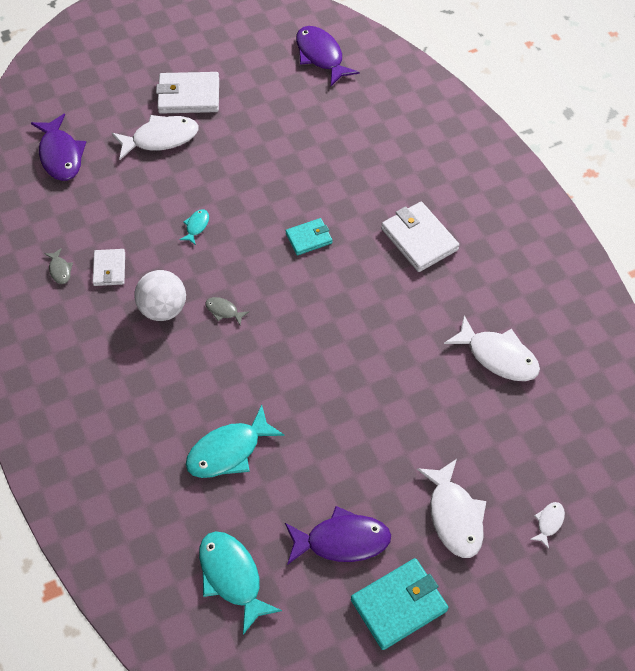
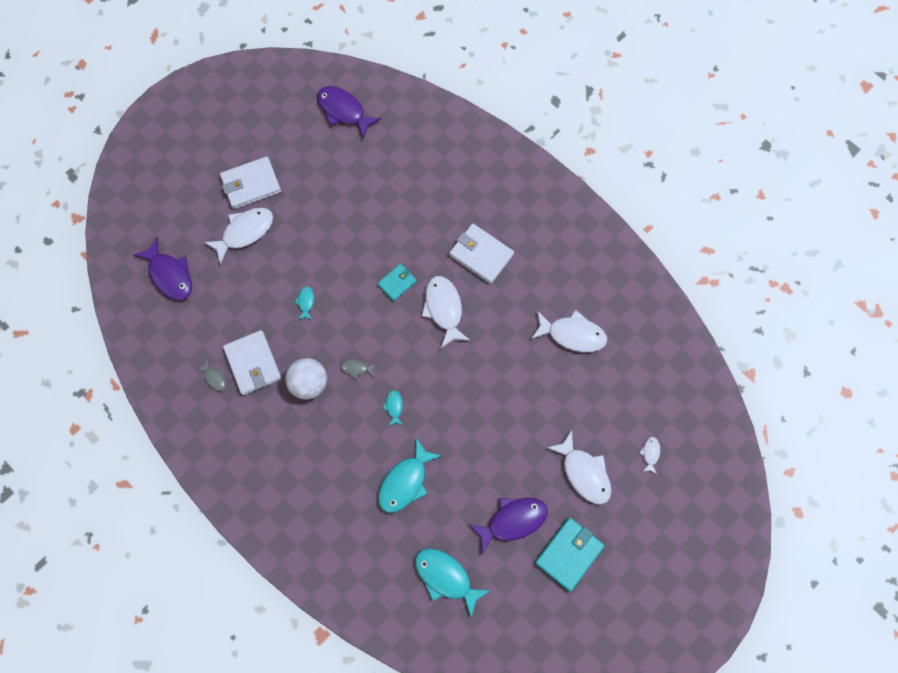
camera: 20 degrees left, 15 degrees up
white wallet [93,249,125,286] -> white wallet [223,330,282,395], size x1.66
none -> turquoise fish [383,390,403,426]
none -> white fish [422,276,470,348]

